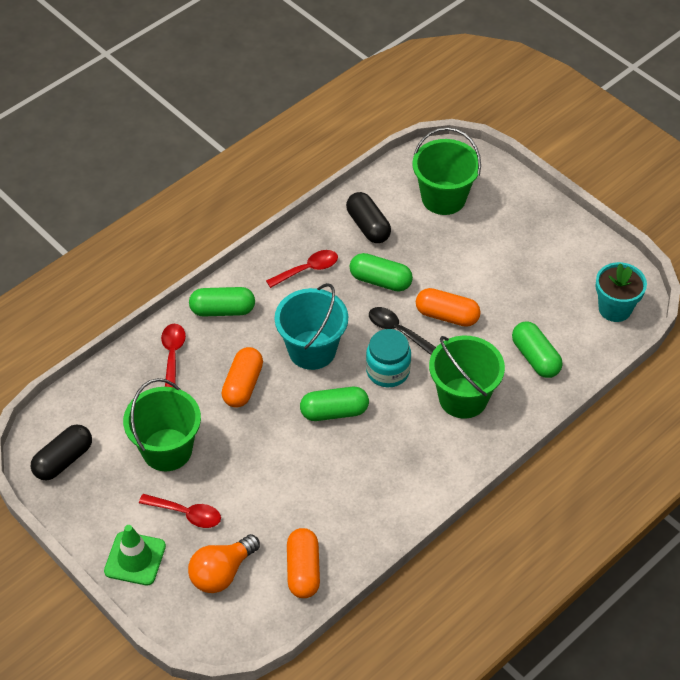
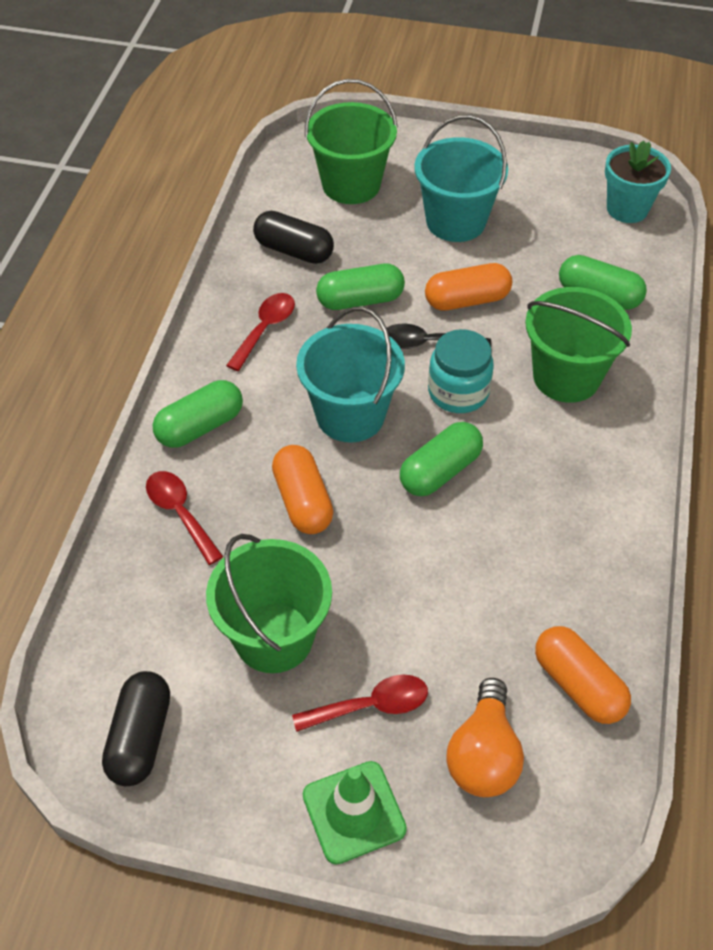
camera: 35 degrees left, 0 degrees up
none -> turquoise bucket [414,115,508,242]

